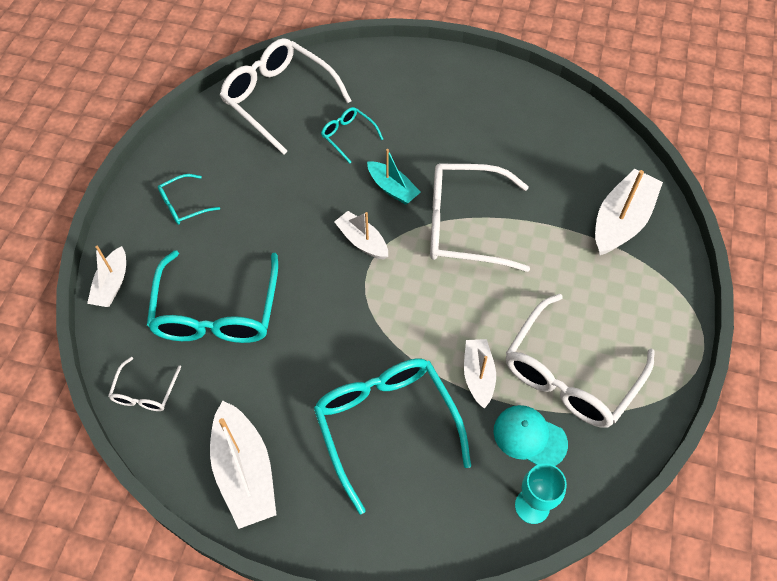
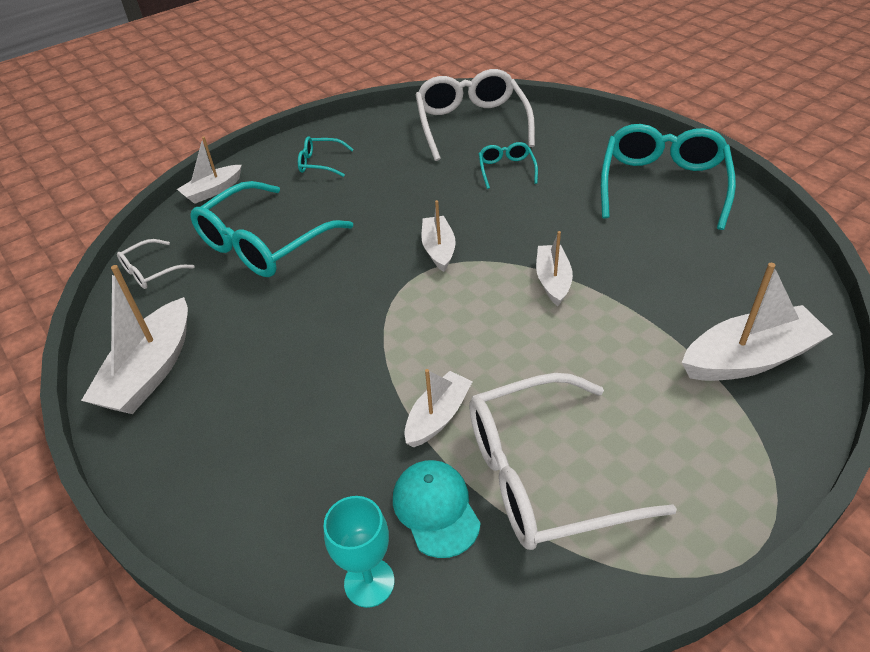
camera: 40 degrees right, 15 degrees down
turquoise glasses [314,359,471,514] -> turquoise glasses moved to [601,124,736,230]
turquoise boat [367,149,421,205] -> none
white glasses [430,163,530,272] -> white boat [536,231,573,306]

